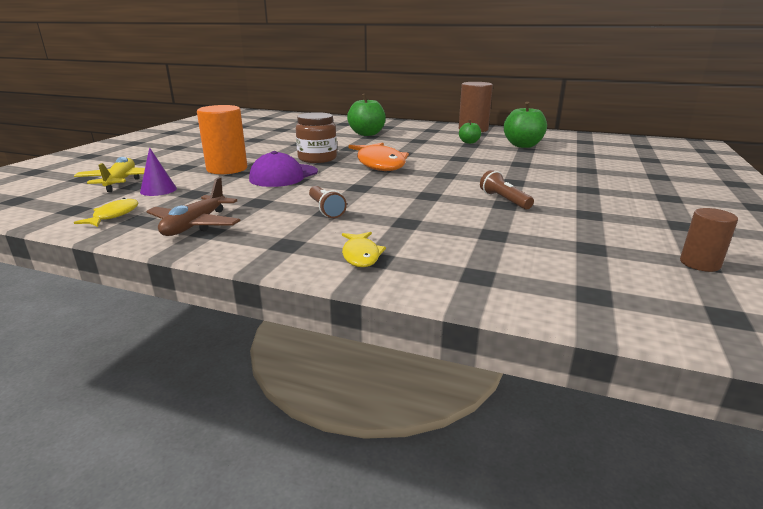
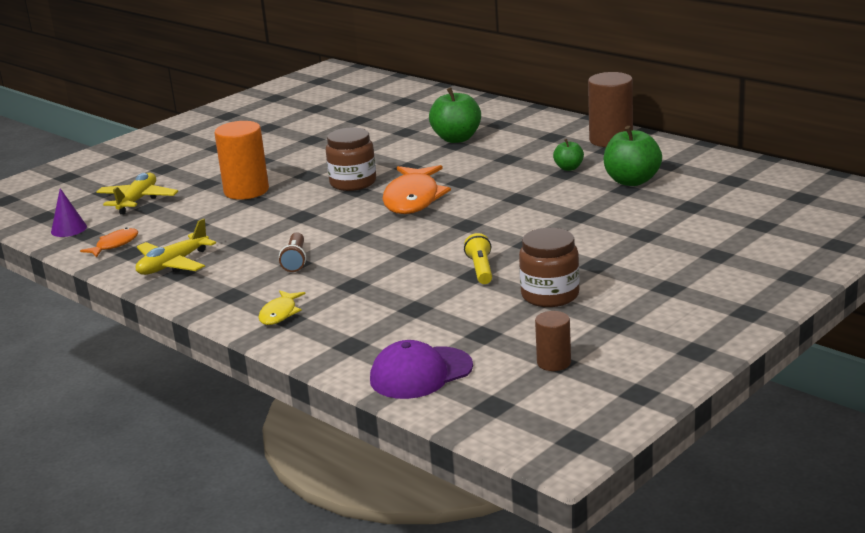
camera: 25 degrees right, 0 degrees up
yellow fish [74,198,138,227] -> orange fish [80,228,138,258]
purple cone [140,147,177,196] -> purple cone moved to [51,188,87,237]
brown plane [146,177,240,236] -> yellow plane [136,218,216,275]
purple cap [249,151,318,187] -> purple cap moved to [370,340,473,399]
brown flashlight [480,170,534,209] -> yellow flashlight [464,233,492,284]
none -> brown jar [519,228,580,307]

